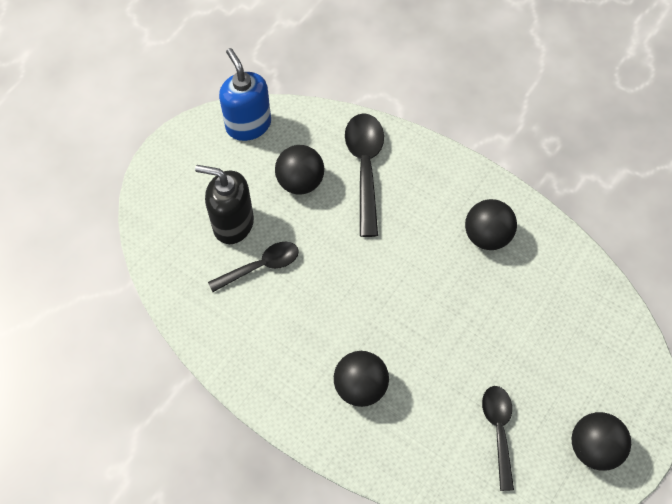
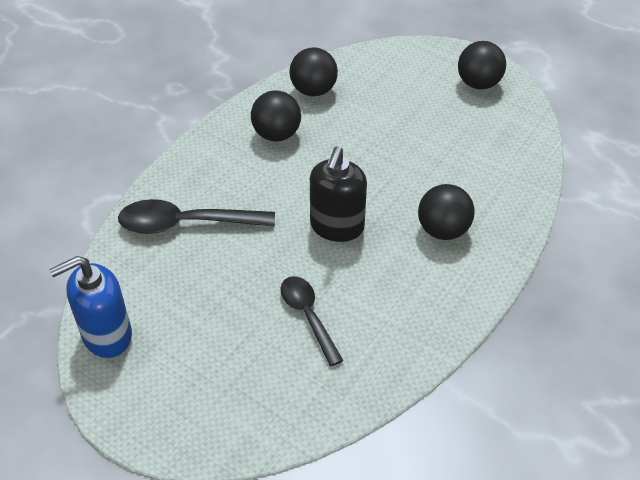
camera: 90 degrees left, 15 degrees down
black soap dispenser [195,165,254,244] -> black soap dispenser moved to [310,146,367,242]
black ball [275,145,324,194] -> black ball moved to [289,47,338,96]
black spoon [482,386,514,491] -> none

